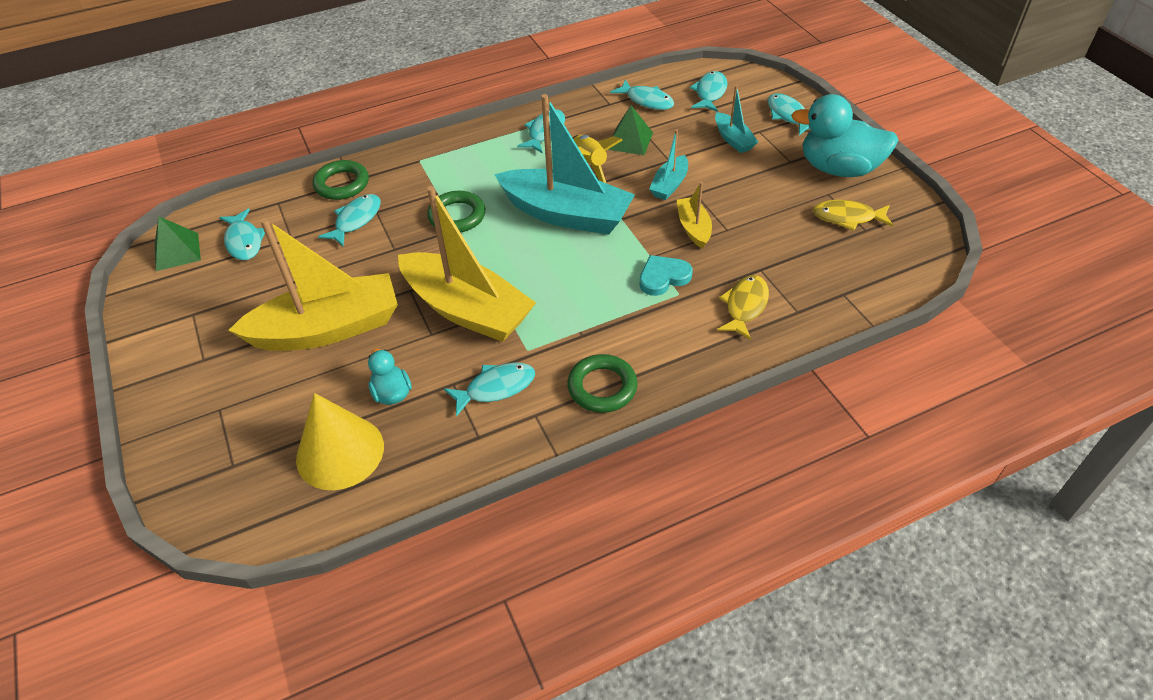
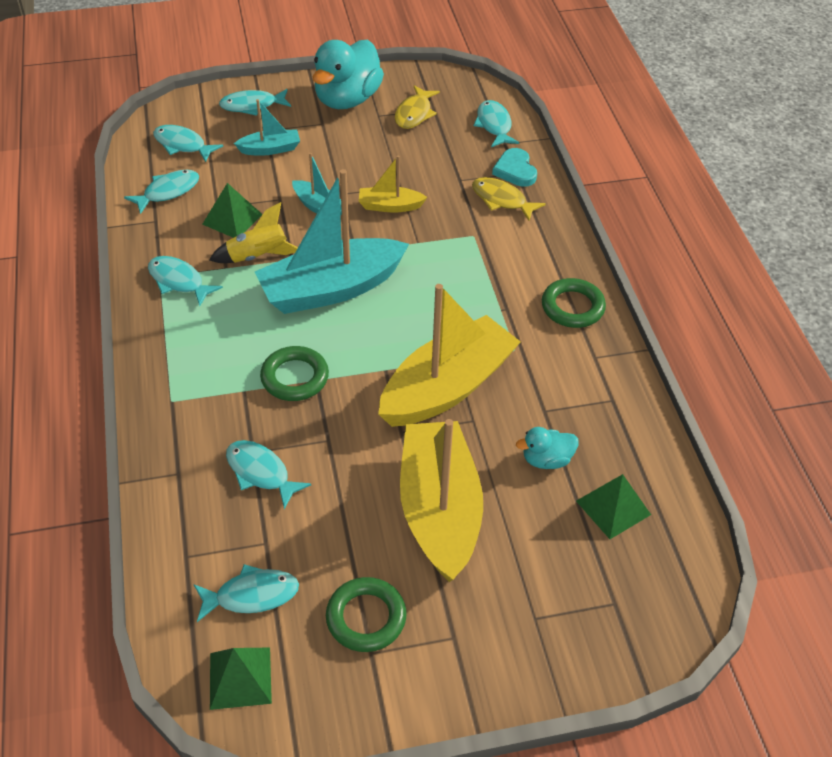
camera: 80 degrees left, 0 degrees up
yellow cone [296,393,384,490] -> green pyramid [576,474,651,539]
green ring [313,160,369,200] -> green ring moved to [326,577,407,652]
turquoise fish [444,363,535,417] -> turquoise fish moved to [474,100,519,147]
turquoise boat [494,94,635,235] -> turquoise boat turned 150 degrees counterclockwise [255,169,409,314]
turquoise heart [639,255,692,296] -> turquoise heart moved to [492,148,537,187]

